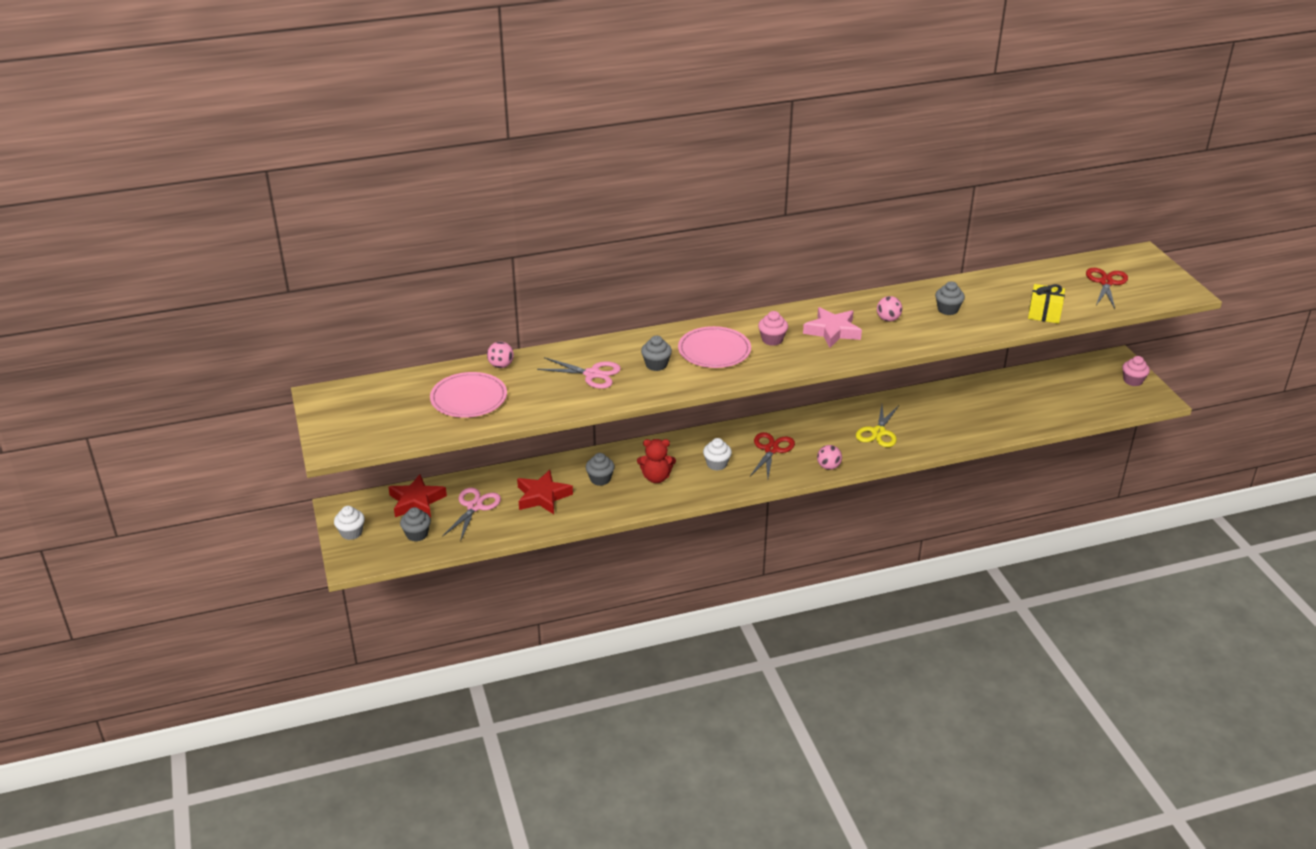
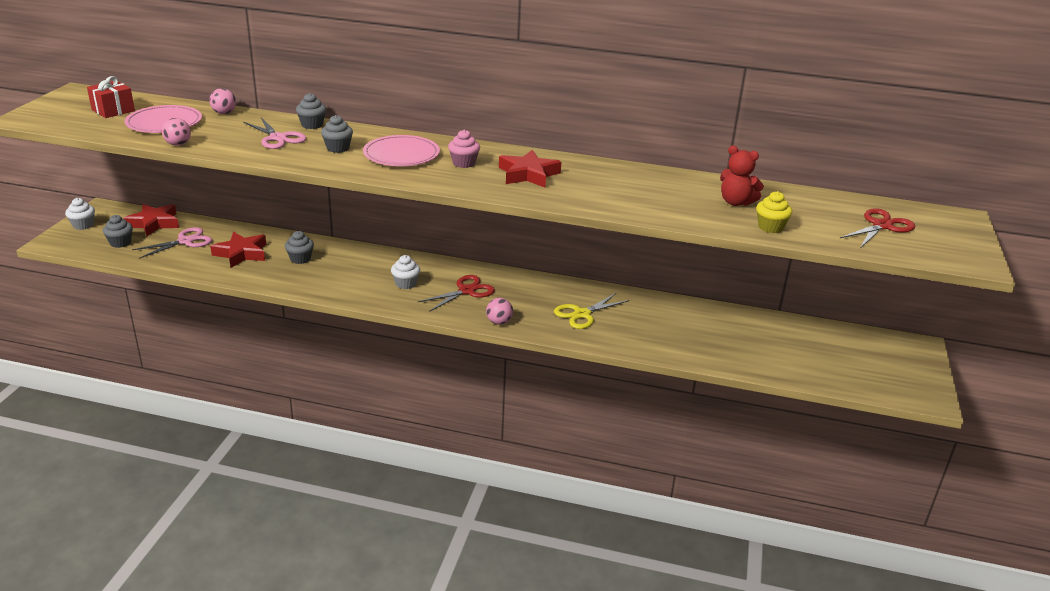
camera: 30 degrees right, 5 degrees down
red teddy bear [637,439,676,483] -> red teddy bear moved to [720,146,764,206]
pink star [803,307,862,348] -> red star [499,150,561,188]
pink ball [877,296,902,322] -> pink ball moved to [162,118,191,146]
grey cupcake [935,281,965,315] -> grey cupcake moved to [296,93,326,129]
yellow gift [1028,284,1065,324] -> yellow cupcake [756,191,792,233]
pink cupcake [1122,356,1150,386] -> none
none -> red gift [87,76,135,118]

